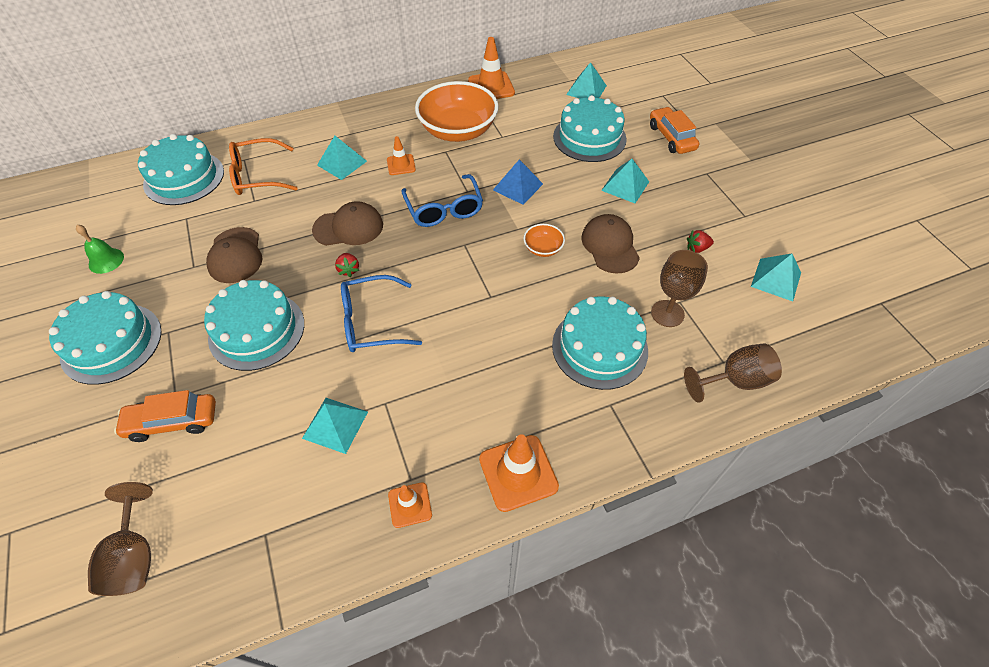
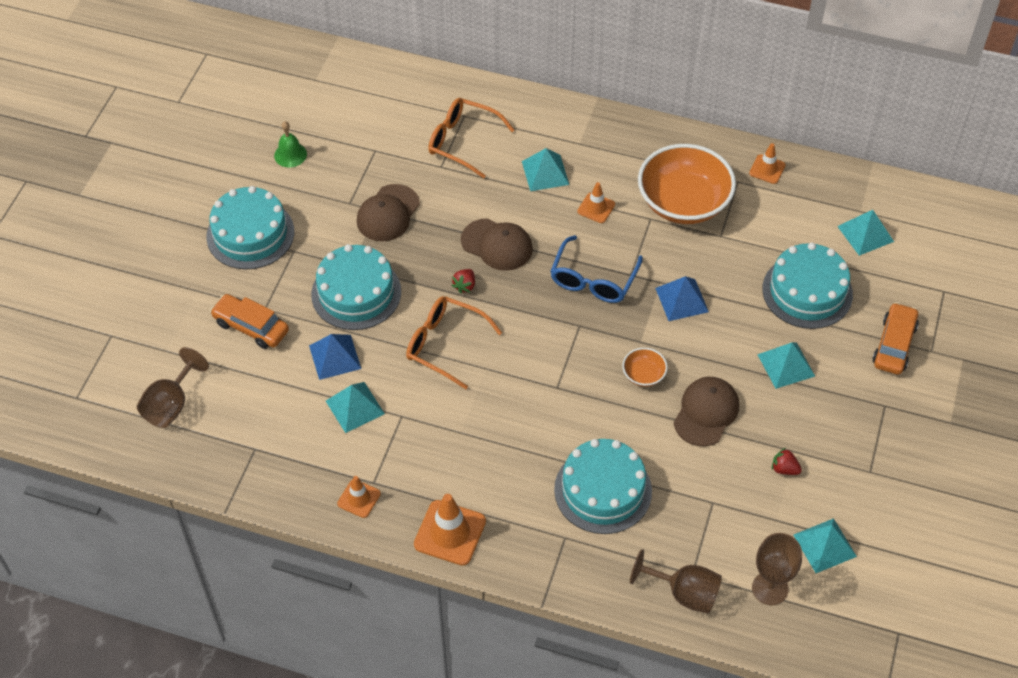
camera: 40 degrees right, 0 degrees up
turquoise cake [138,134,224,205] -> none
blue glasses [341,275,422,352] -> orange glasses [406,296,502,389]
orange traffic cone [468,37,515,99] -> orange traffic cone [749,143,786,184], size x0.59
brown goblet [651,250,708,327] -> brown goblet moved to [752,533,802,605]
none -> blue pyramid [309,334,361,380]

